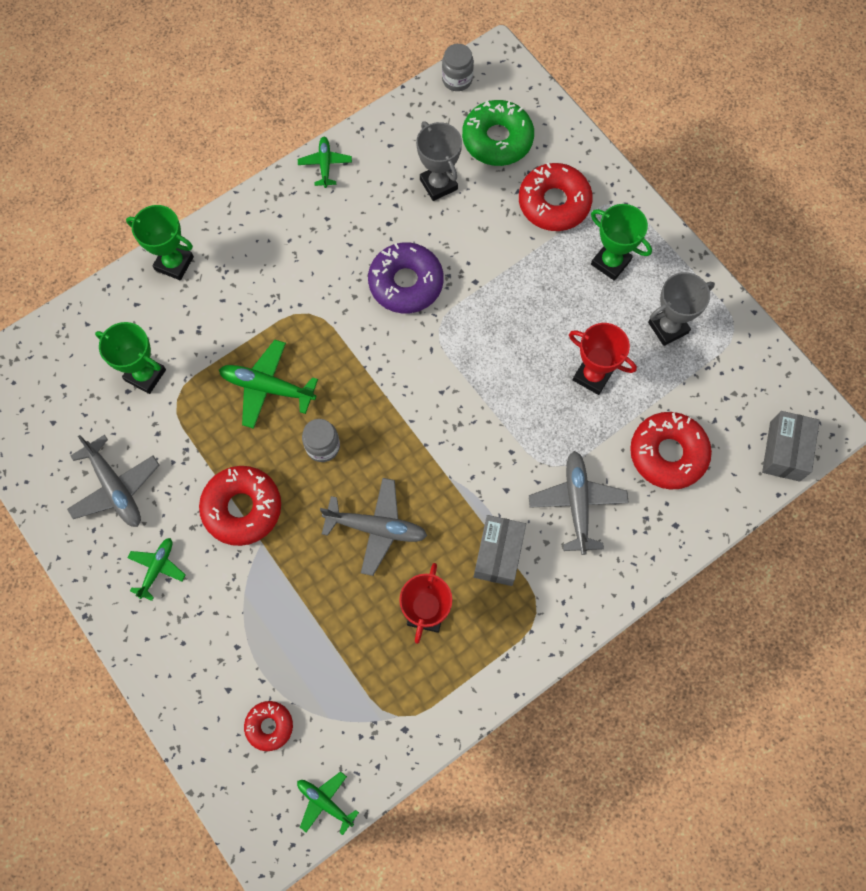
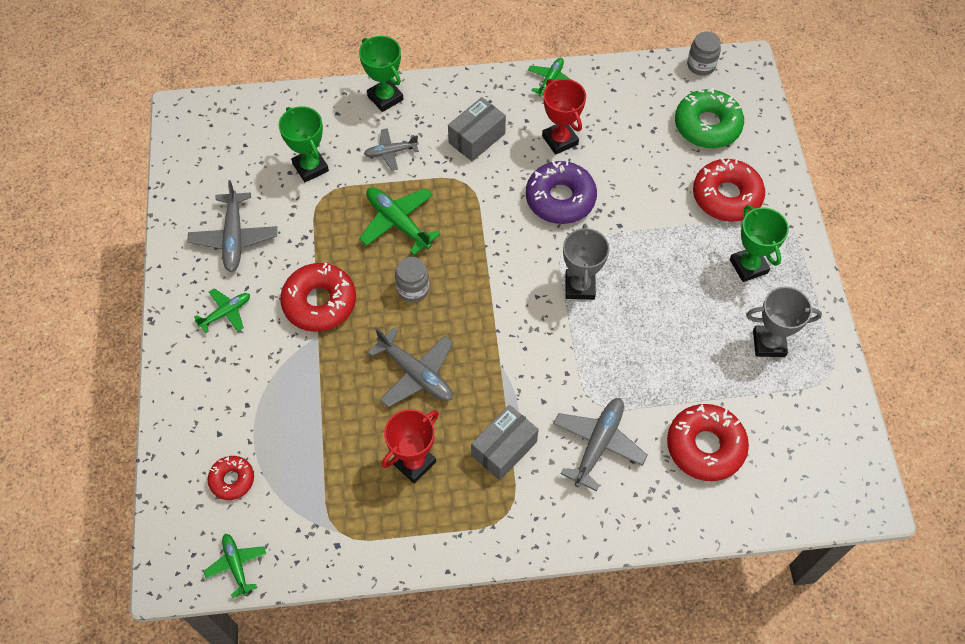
camera: 30 degrees right, 10 degrees down
grey trophy [416,121,462,201] -> grey trophy moved to [563,224,610,300]
red trophy [569,323,637,395] -> red trophy moved to [542,79,586,155]
grey box [762,411,819,482] -> grey box moved to [448,97,506,161]
none -> grey plane [364,128,419,171]

